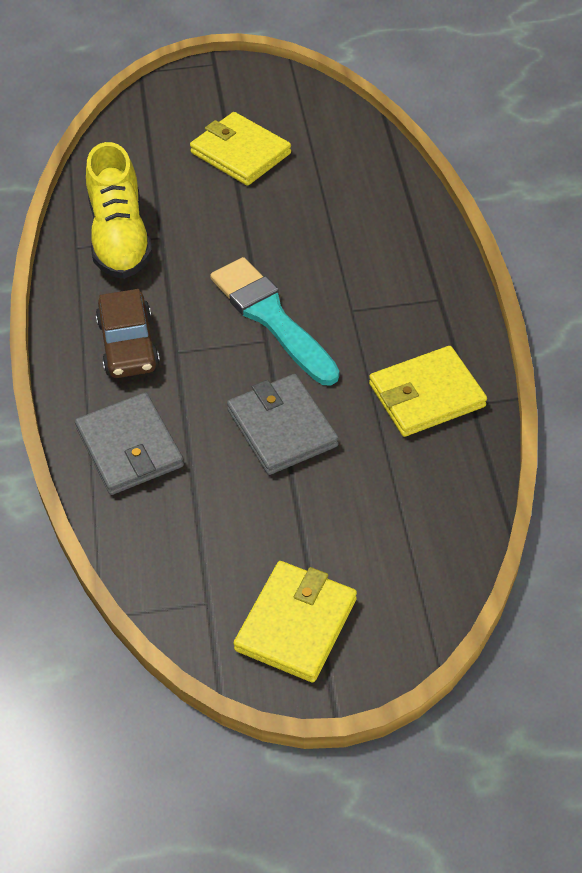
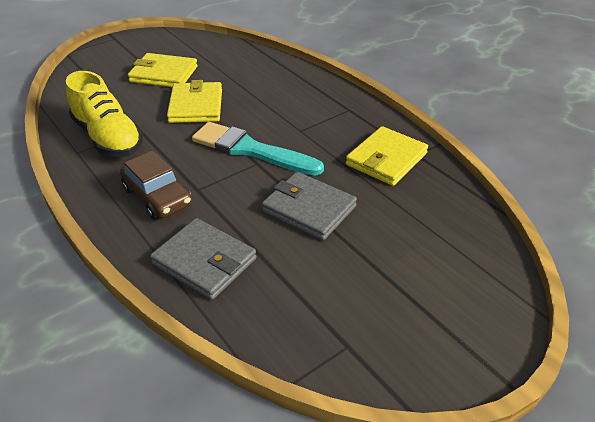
camera: 30 degrees left, 10 degrees down
yellow wallet [233,561,357,683] -> yellow wallet moved to [167,80,222,123]

